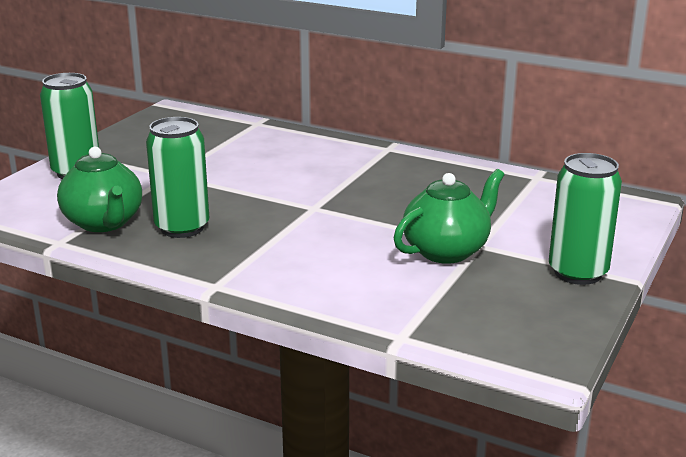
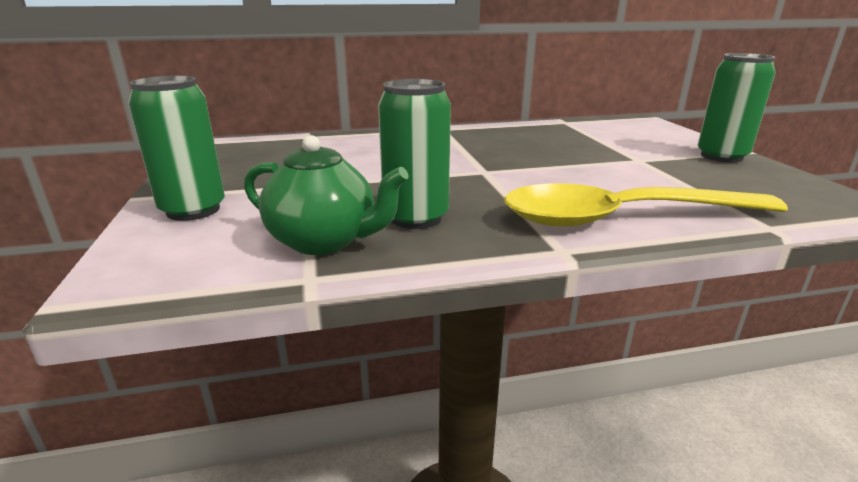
camera: 40 degrees left, 0 degrees up
green teapot [394,169,504,264] -> none
none -> yellow spoon [504,183,788,227]

